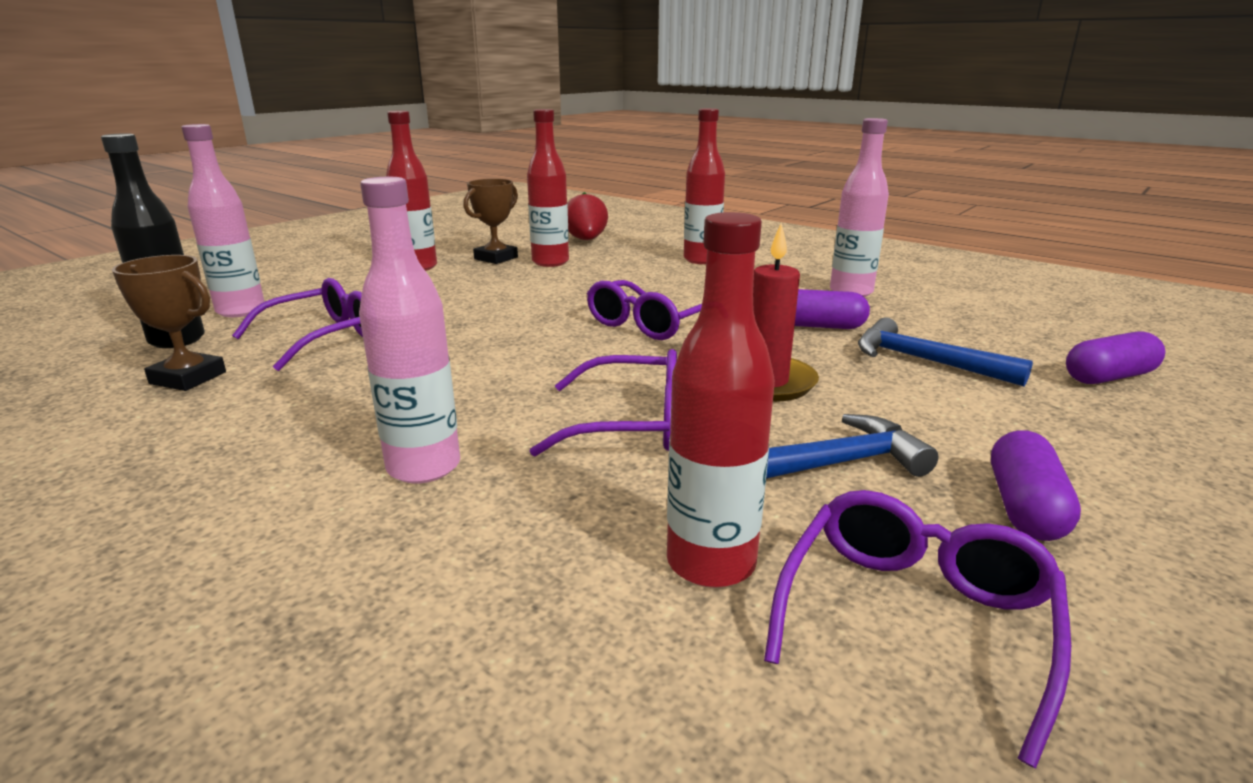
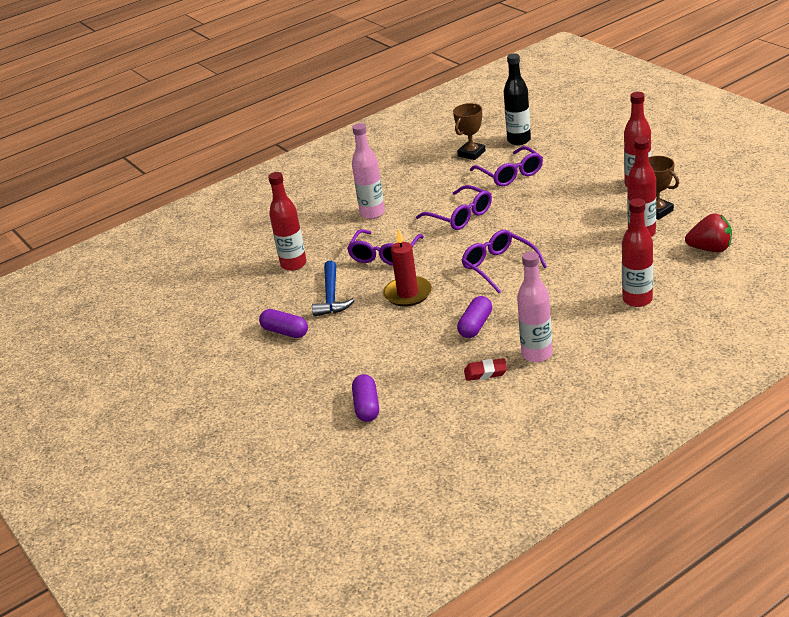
camera: 110 degrees right, 10 degrees up
pink bottle [181,124,265,317] -> none
purple glasses [764,490,1071,768] -> purple glasses moved to [416,185,492,230]
blue hammer [858,317,1033,387] -> none
none -> red eraser [464,358,507,381]

